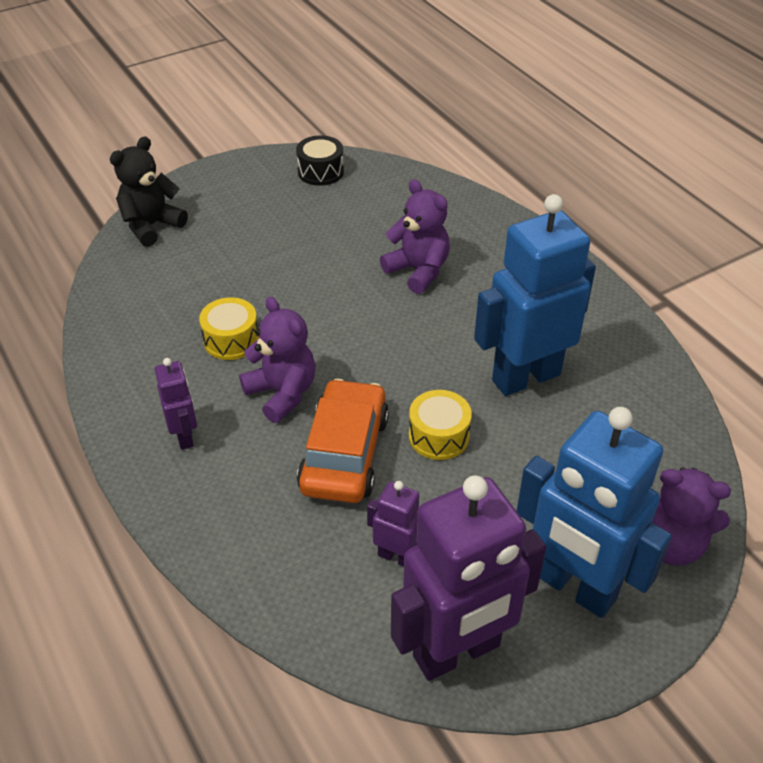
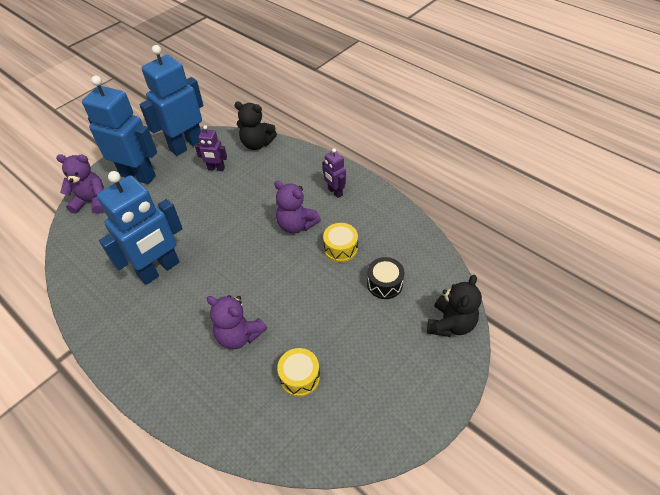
camera: 165 degrees right, 5 degrees up
black drum [296,135,344,186] -> black drum moved to [367,257,405,299]
orange car [297,379,389,503] -> none
purple robot [391,475,546,681] -> blue robot [139,45,203,156]
yellow drum [409,390,472,460] -> yellow drum moved to [277,348,320,397]
none -> black teddy bear [234,102,277,150]

